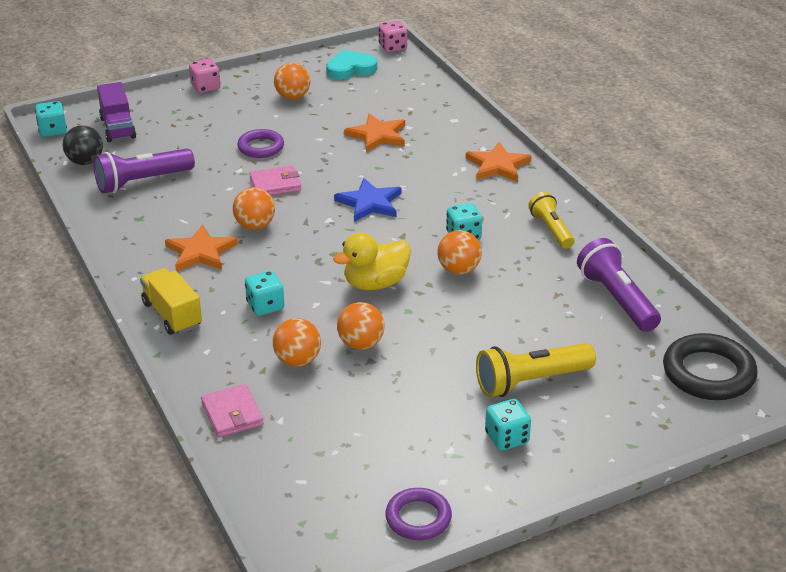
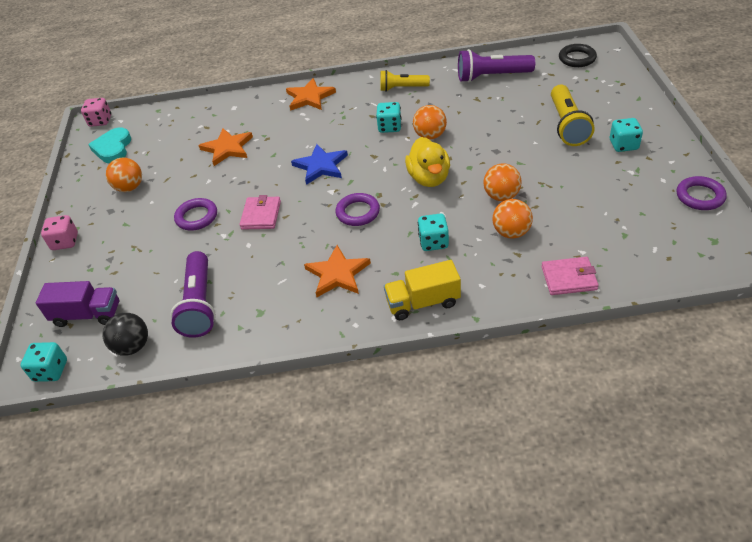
camera: 65 degrees left, 10 degrees up
orange ball [233,187,275,230] -> none
black ring [663,333,758,400] -> black ring [559,44,597,67], size x0.63
none -> purple ring [336,193,380,226]

